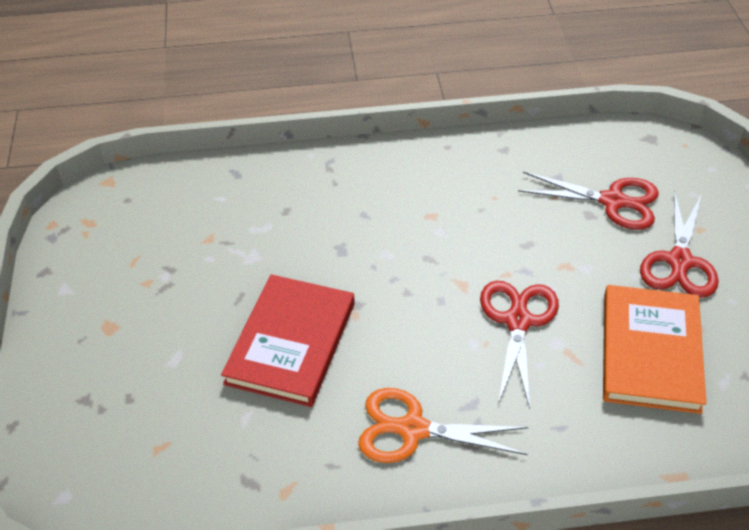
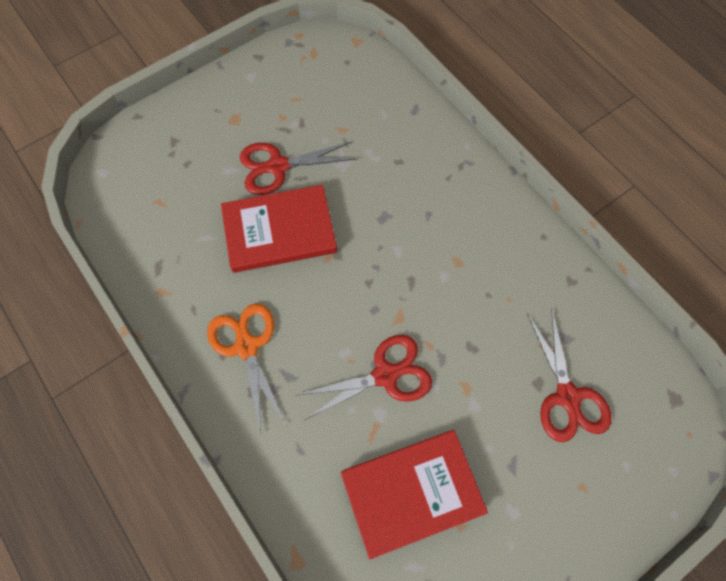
camera: 60 degrees right, 20 degrees up
orange book [603,285,706,414] -> red book [341,430,488,559]
red scissors [640,191,719,298] -> red scissors moved to [240,141,358,195]

